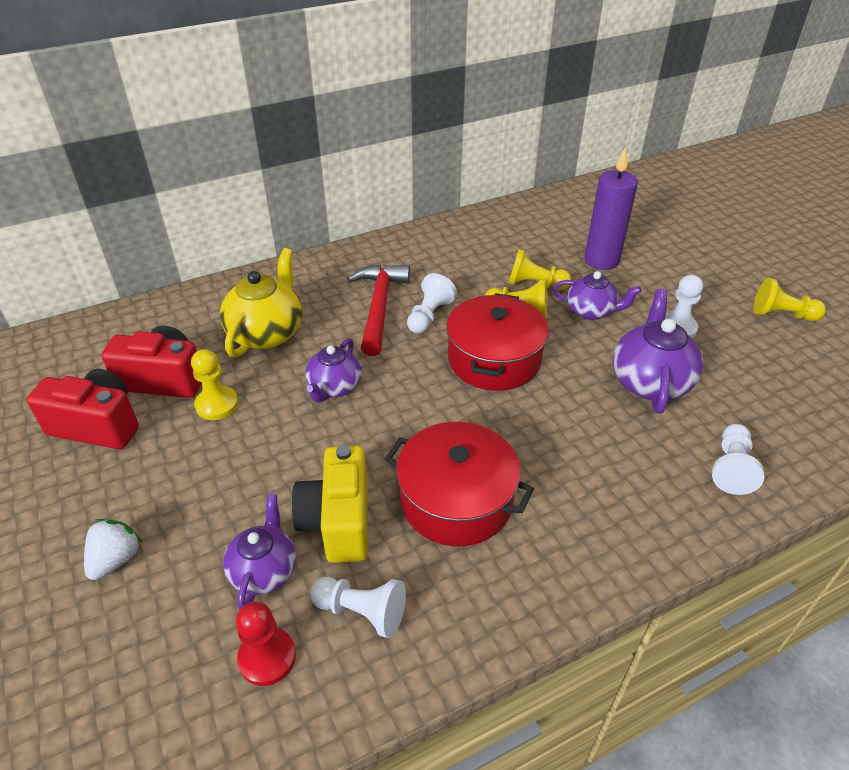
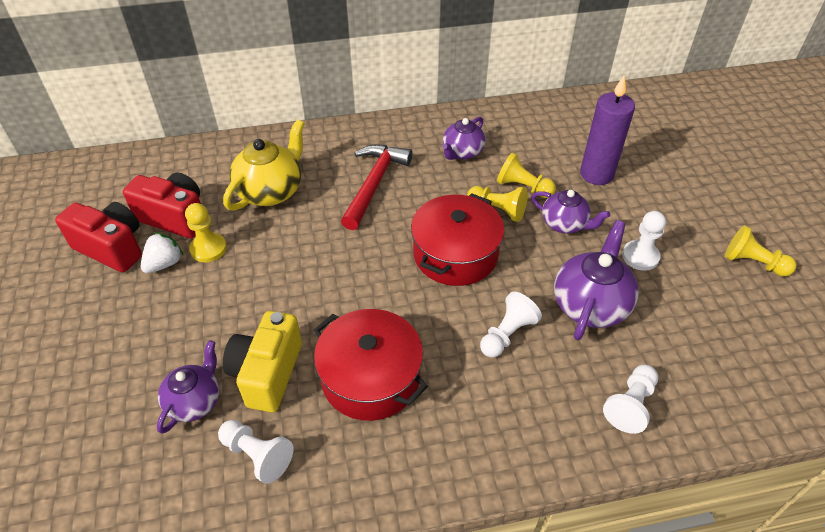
camera: 15 degrees right, 5 degrees up
white strawberry [84,519,143,580] -> white strawberry moved to [141,232,184,273]
red pawn [236,601,296,686] -> none
purple teapot [305,338,362,403] -> purple teapot moved to [442,116,486,160]
white pawn [407,273,457,334] -> white pawn moved to [480,292,542,358]

